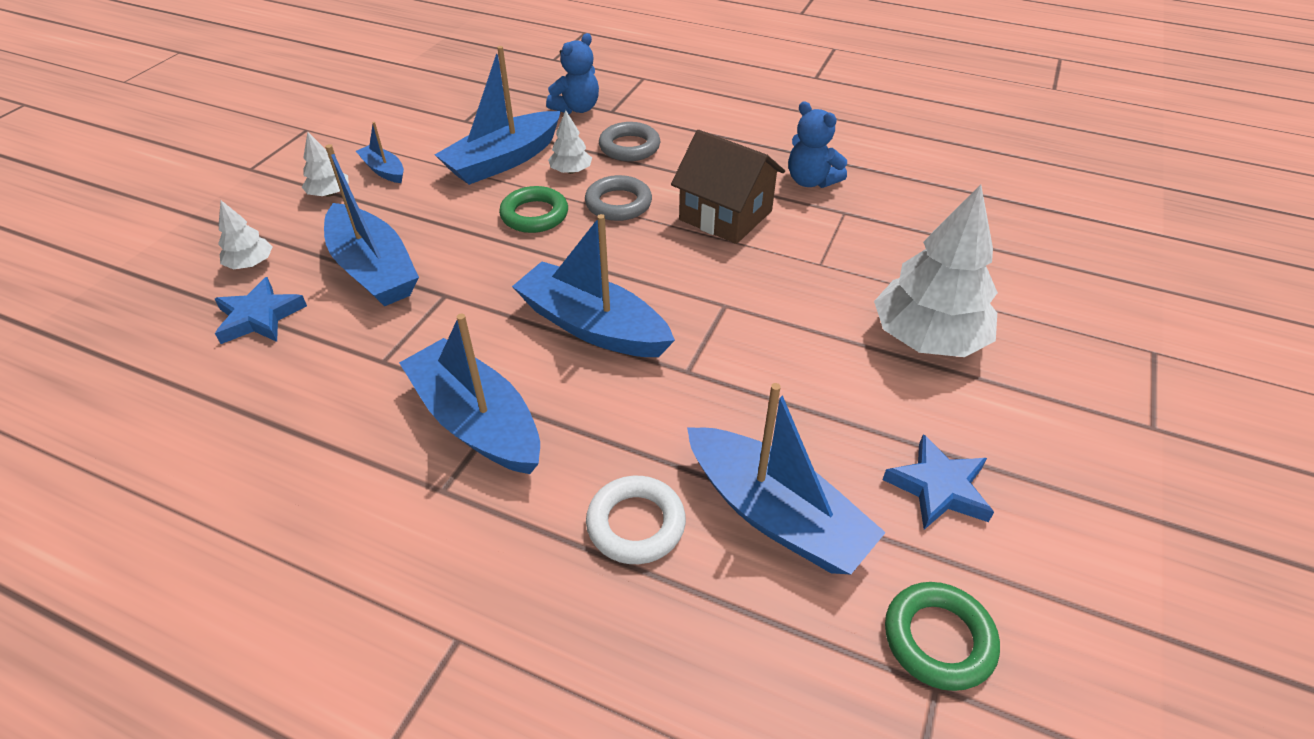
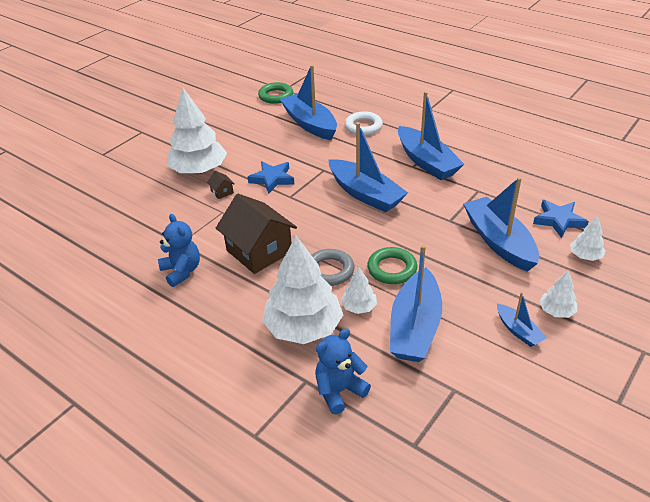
camera: 165 degrees left, 5 degrees down
blue boat [435,46,561,185] -> blue boat turned 135 degrees clockwise [390,245,442,362]
grey ring [599,122,660,161] -> white tree [262,236,343,344]
blue star [882,434,994,530] -> blue star moved to [248,161,294,194]
none -> brown house [207,171,234,199]

